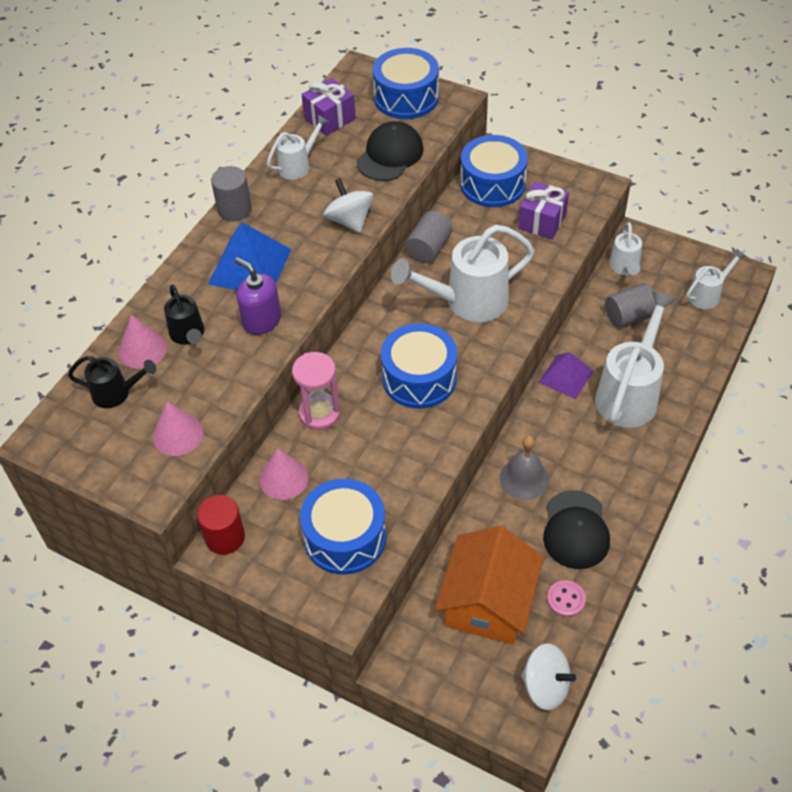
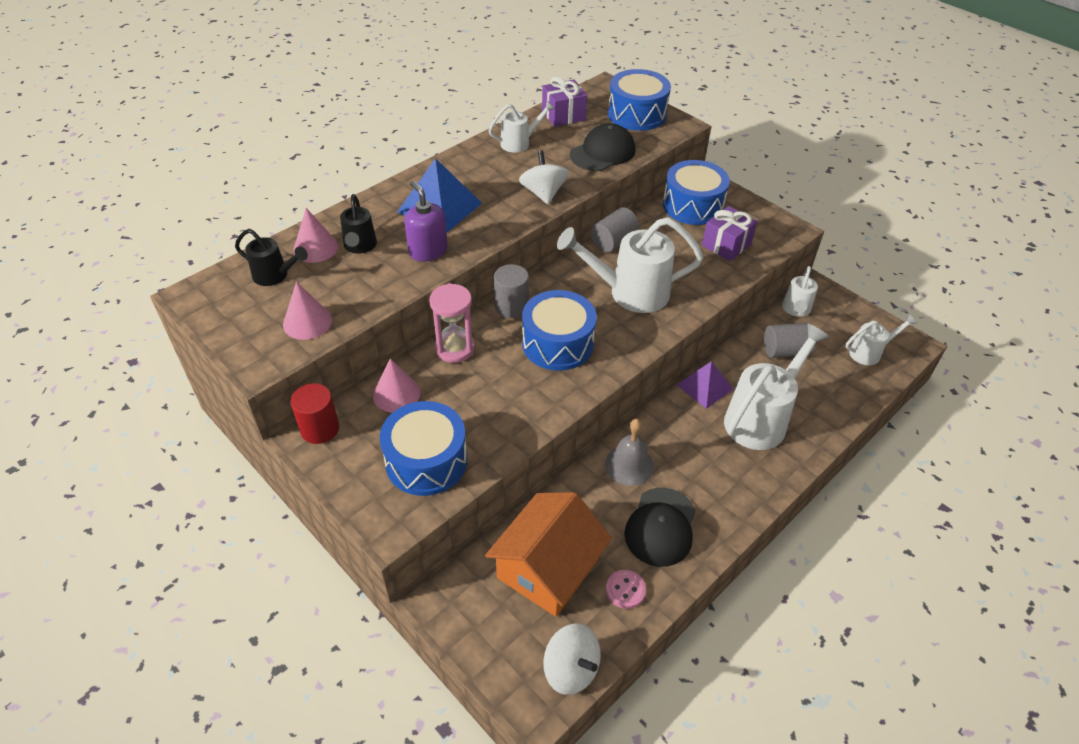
camera: 15 degrees right, 5 degrees down
grey cylinder [211,166,252,222] -> grey cylinder moved to [494,264,529,318]

